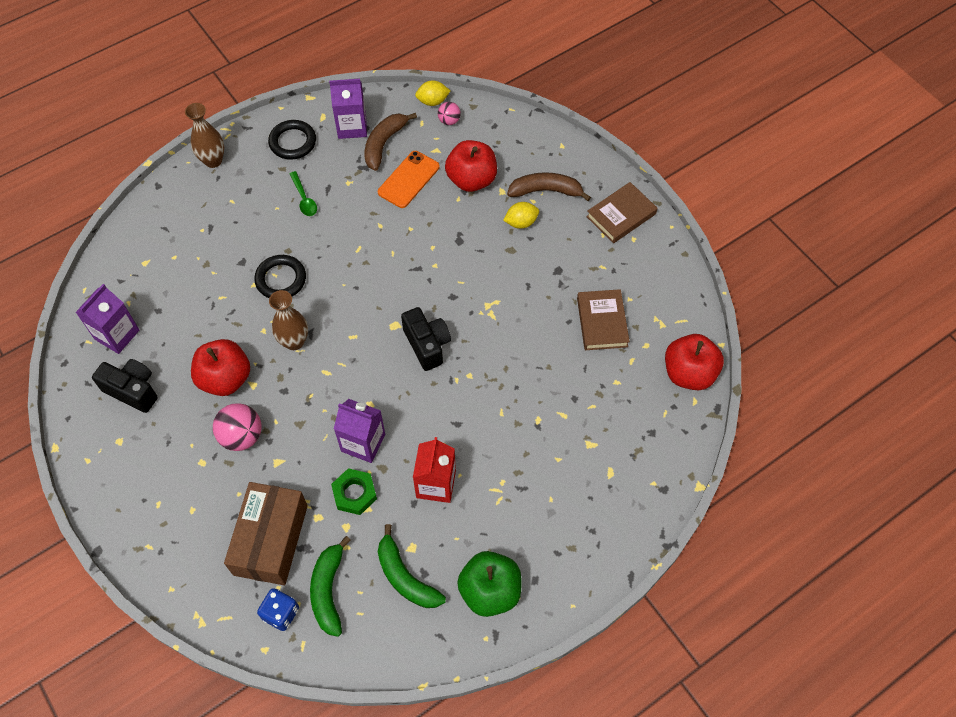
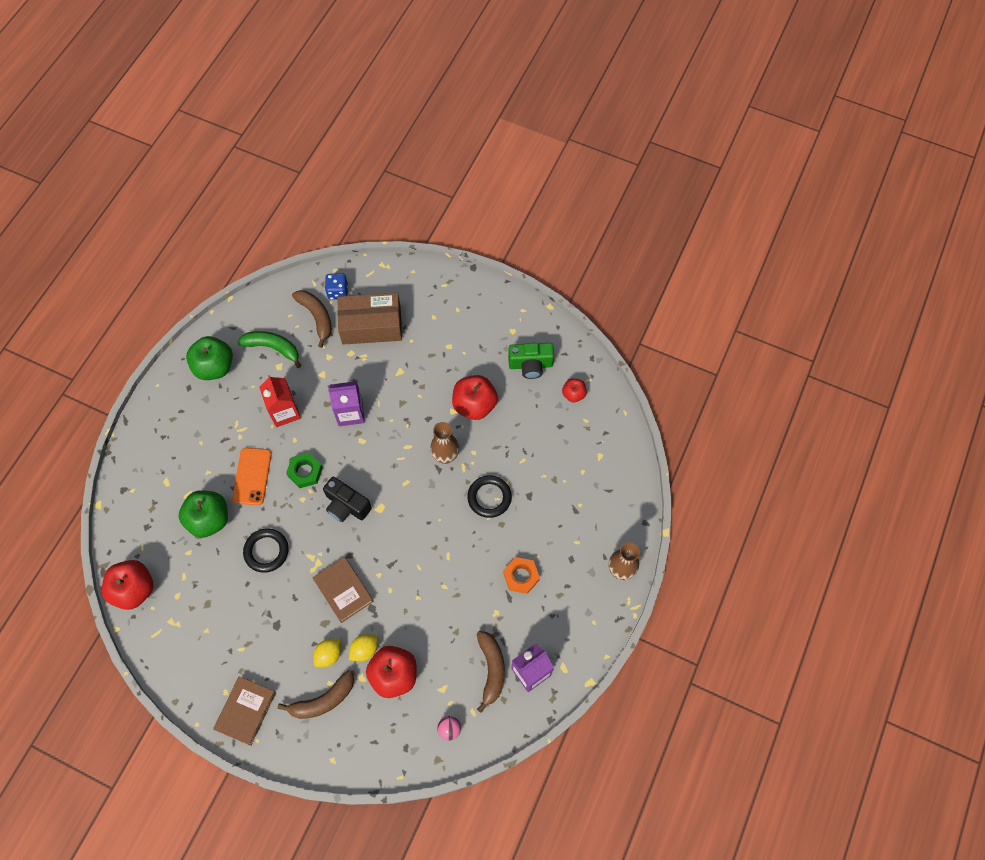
camera: 150 degrees right, 5 degrees up
purple carton [75,284,139,354] -> red apple [562,378,587,403]
black camera [92,359,158,413] -> green camera [508,343,554,379]
pink ball [213,403,262,451] -> none
brown box [224,482,308,585] -> brown box turned 75 degrees counterclockwise [337,293,402,345]
black ring [268,120,316,160] -> black ring moved to [243,528,289,573]
green spoon [290,171,317,216] -> orange nut [503,557,540,594]
green banana [310,536,351,637] -> brown banana [292,290,332,348]
green nut [331,468,377,515] -> green nut moved to [286,453,323,488]
orange phone [378,151,440,208] -> orange phone moved to [232,448,272,505]
yellow lemon [415,80,450,106] -> yellow lemon moved to [349,634,378,662]
brown book [577,289,630,350] -> brown book moved to [313,557,373,623]
none -> green apple [179,490,228,538]

